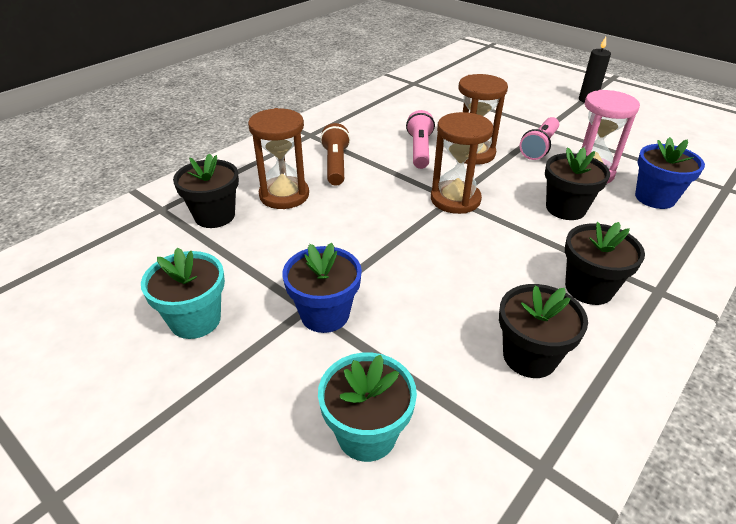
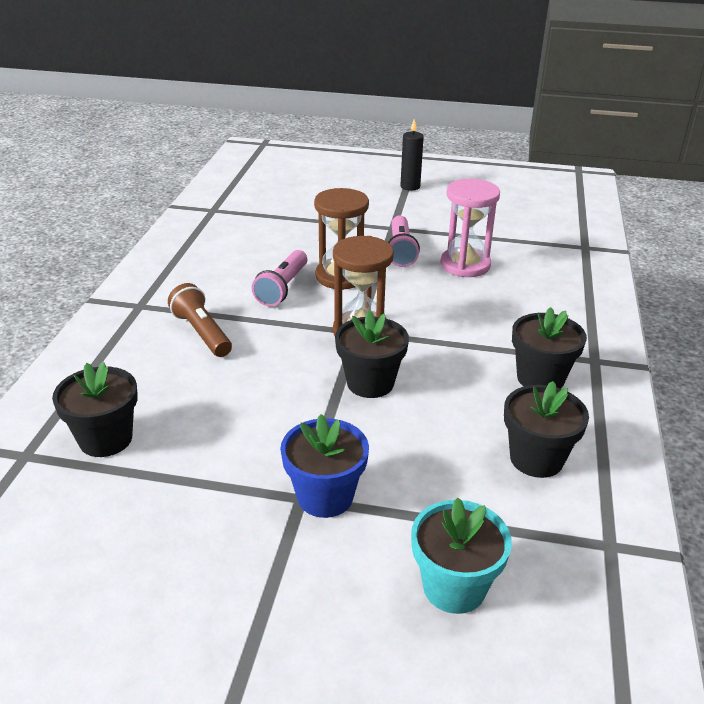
camera: 30 degrees left, 5 degrees down
turquoise flower pot [141,247,225,339] -> none
brown hourglass [248,108,309,209] -> none
pink flashlight [406,110,435,169] -> pink flashlight turned 135 degrees counterclockwise [252,250,307,306]
black flower pot [545,147,610,220] -> black flower pot moved to [335,310,409,398]
blue flower pot [635,137,705,209] -> none

